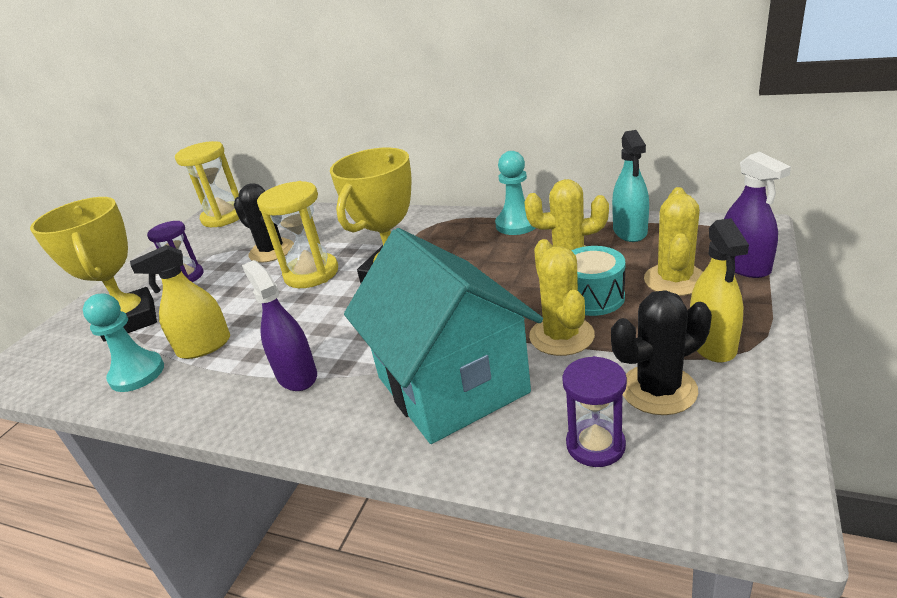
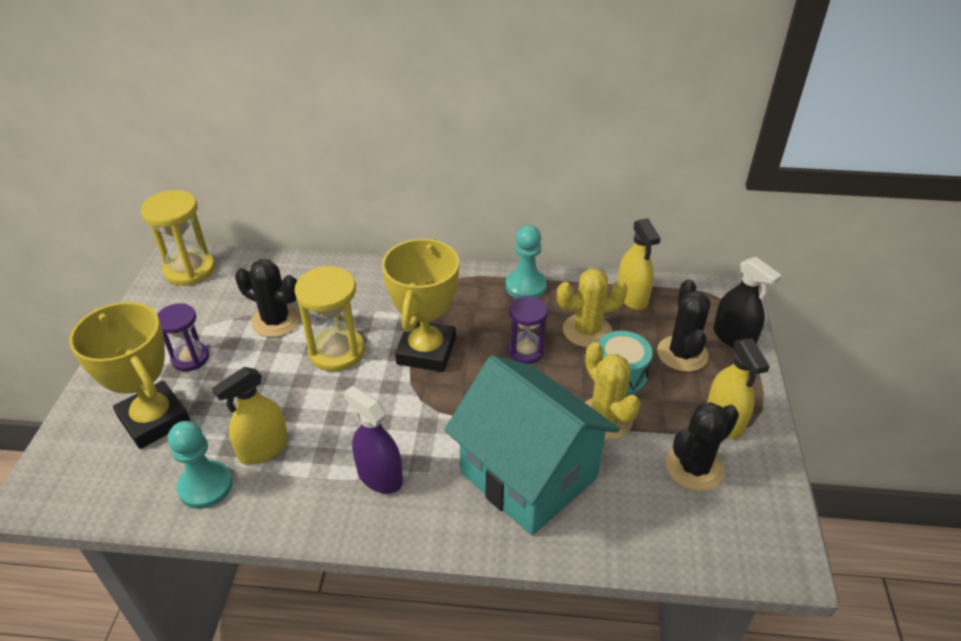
camera: 20 degrees left, 10 degrees up
purple hourglass [562,356,627,467] -> purple hourglass moved to [508,296,548,364]
turquoise spray bottle [612,130,649,242] -> yellow spray bottle [617,218,661,310]
yellow cactus [644,187,703,296] -> black cactus [657,279,711,372]
purple spray bottle [724,152,791,278] -> black spray bottle [713,257,782,348]

